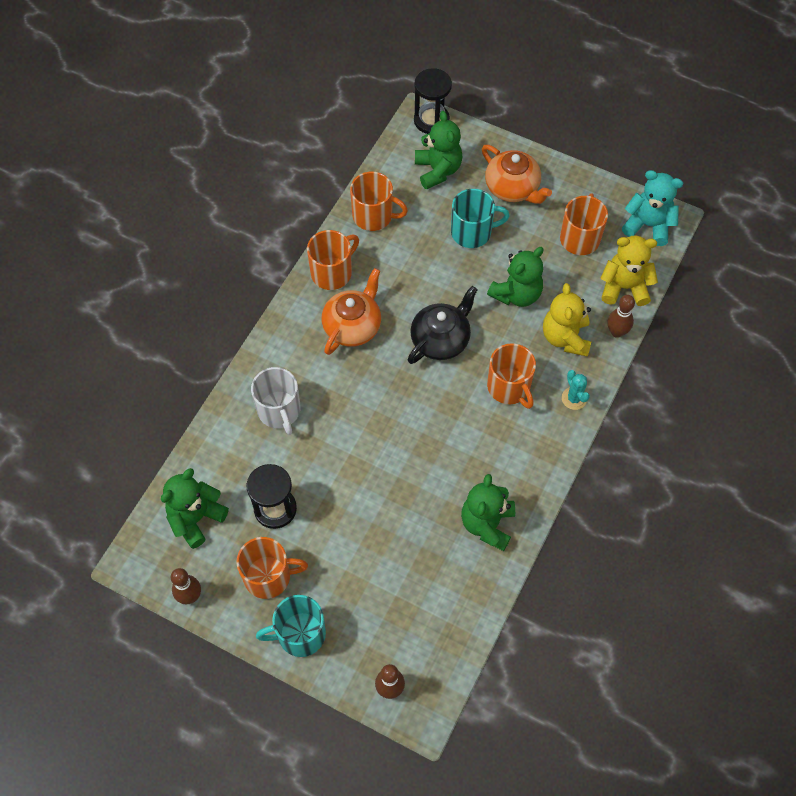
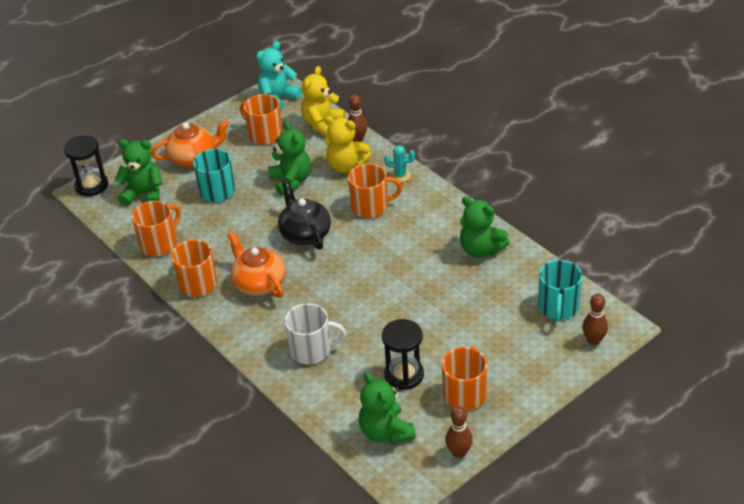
camera: 65 degrees left, 20 degrees down
turquoise mug [256,595,326,657] -> turquoise mug moved to [538,260,582,322]

